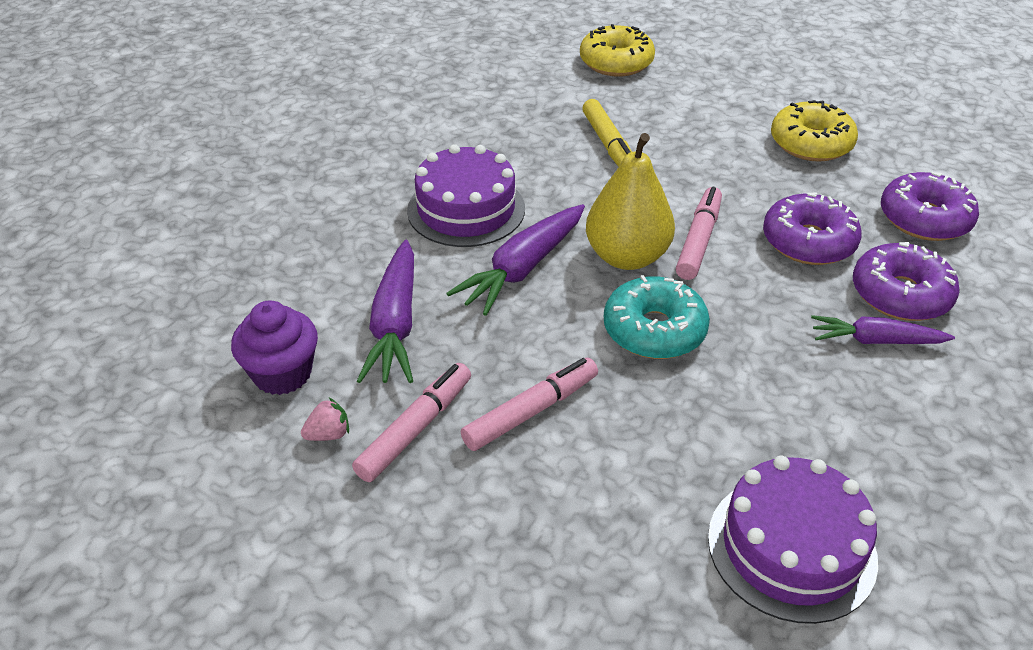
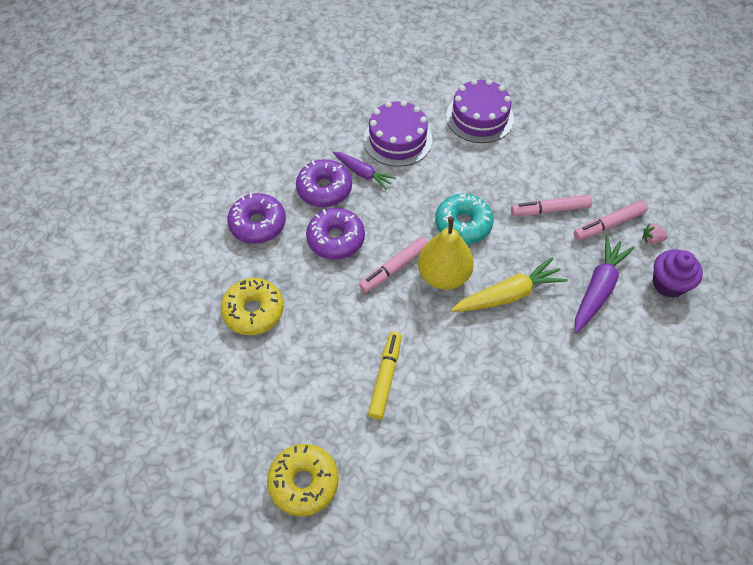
camera: 150 degrees left, 15 degrees up
purple cake [407,144,525,247] -> purple cake moved to [363,100,433,167]
purple carrot [446,204,585,316] -> yellow carrot [451,258,568,312]

